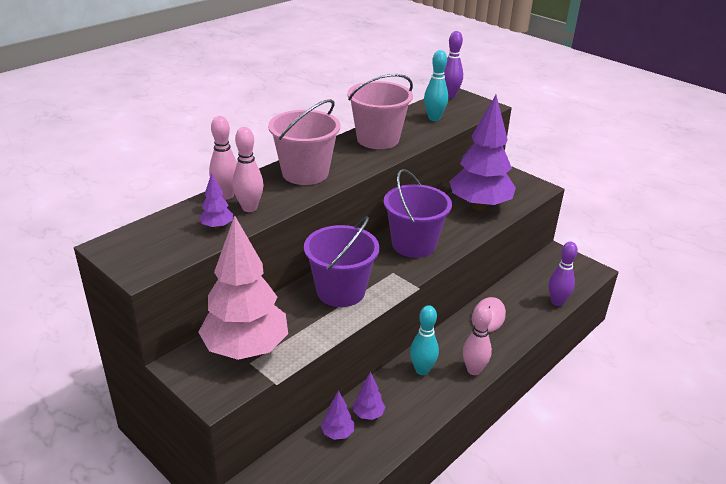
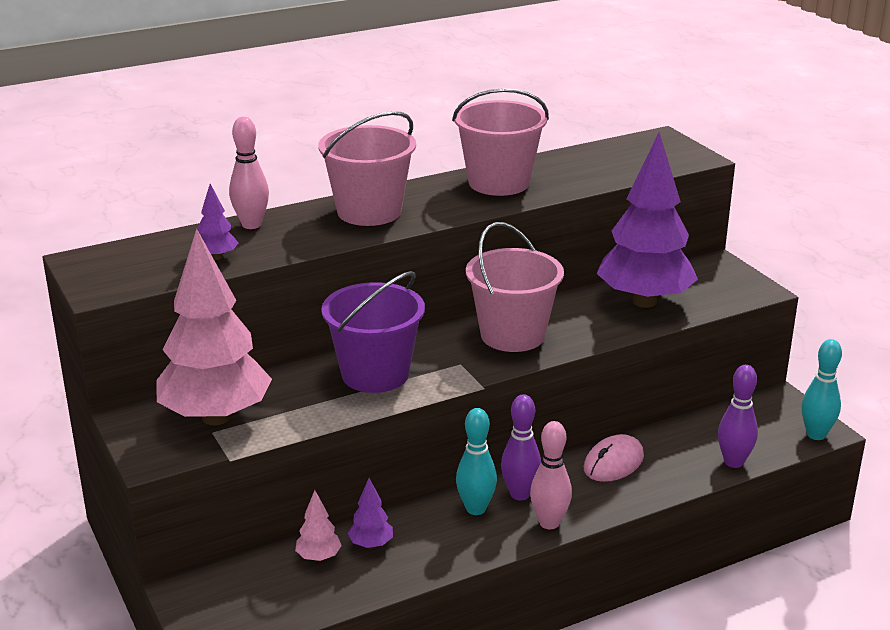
camera: 20 degrees right, 5 degrees down
pink bowling pin [233,127,264,212] -> none
purple tree [321,390,354,440] -> pink tree [295,490,342,561]
purple bucket [384,169,452,258] -> pink bucket [466,222,564,352]
turquoise bowling pin [424,50,448,121] -> turquoise bowling pin moved to [801,339,842,440]
purple bowling pin [444,31,463,98] -> purple bowling pin moved to [501,394,541,501]

